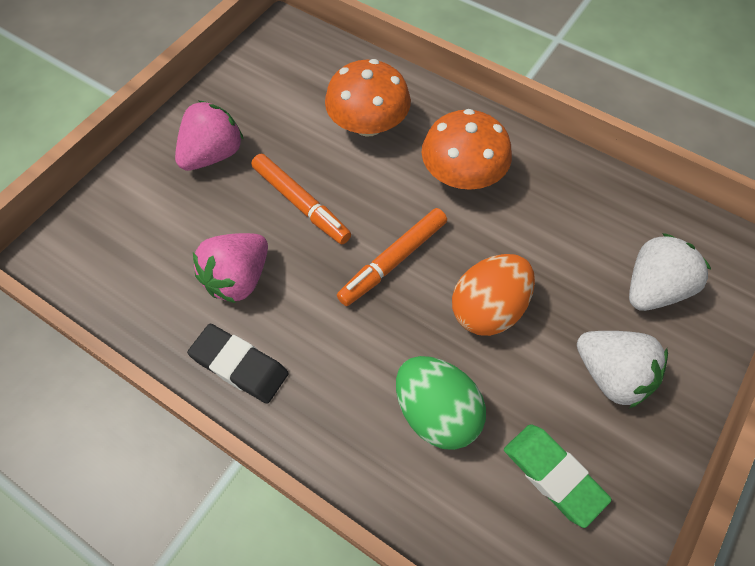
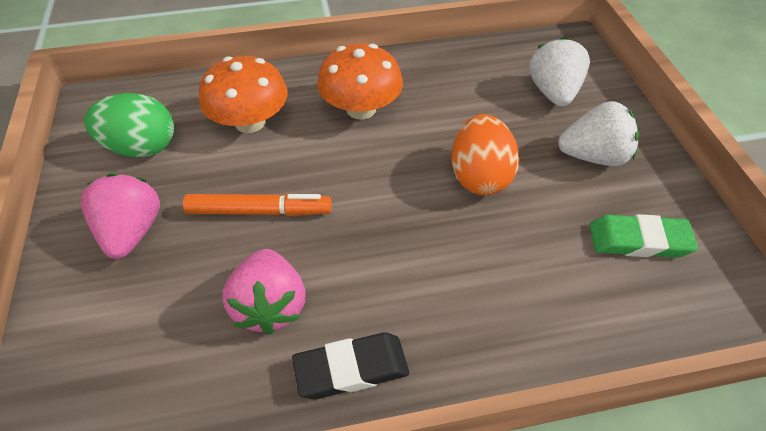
camera: 45 degrees left, 10 degrees down
orange marker [337,208,447,306] -> none
green egg [396,356,486,450] -> green egg moved to [84,93,174,157]

